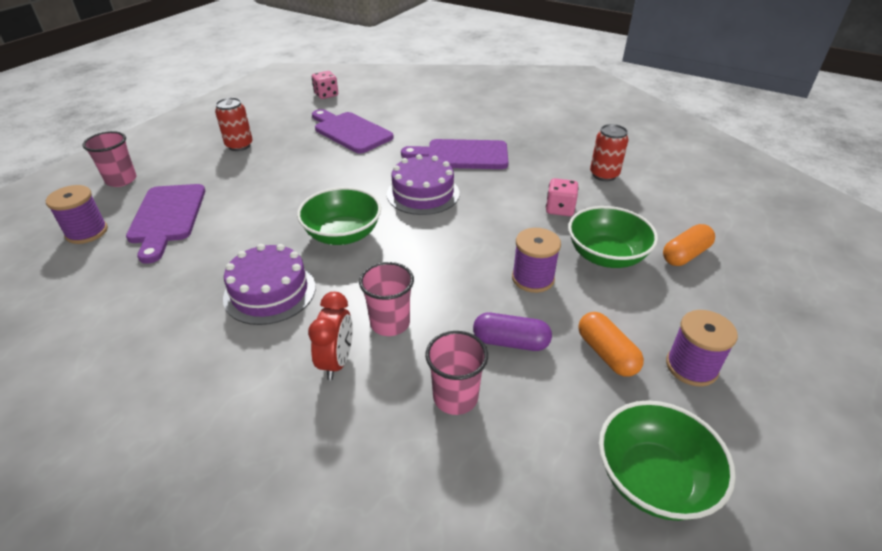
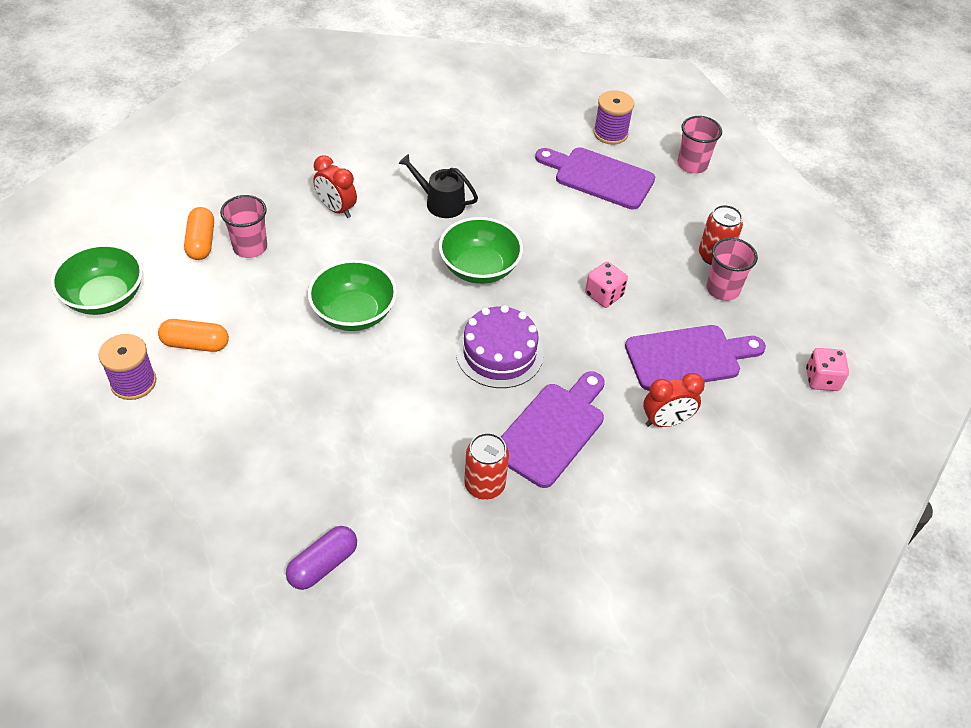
camera: 120 degrees right, 10 degrees up
purple cake [223,244,316,325] -> black watering can [398,154,478,218]
pink cup [359,262,414,336] -> pink cup moved to [706,238,758,301]
purple capsule [473,313,552,351] -> purple capsule moved to [286,526,357,590]
purple spool [512,228,561,293] -> none
pink dice [546,178,579,216] -> pink dice moved to [585,261,628,308]
green bowl [568,206,658,268] -> green bowl moved to [308,260,397,331]
red can [590,124,629,181] -> red can moved to [464,433,509,500]
orange capsule [663,224,715,266] -> orange capsule moved to [184,207,214,260]
none -> red clock [643,373,705,427]

